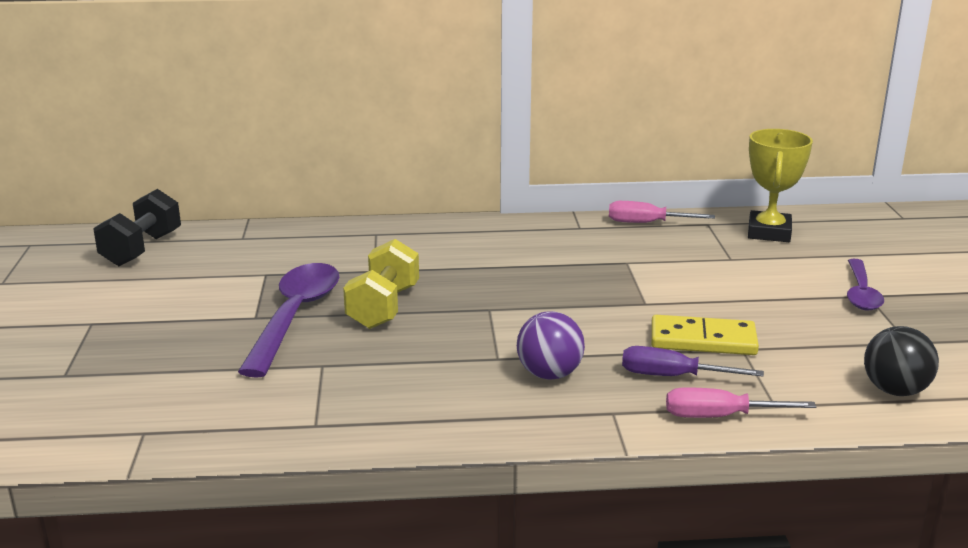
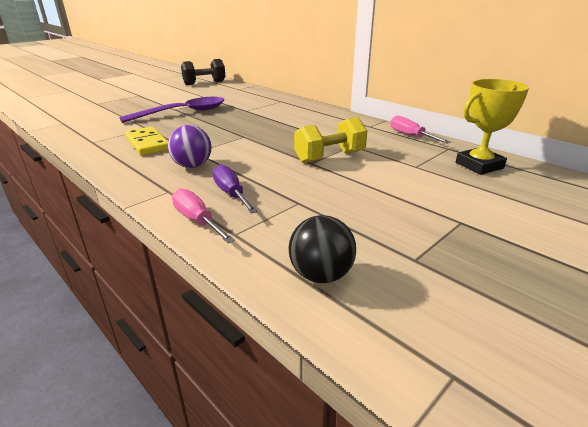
camera: 50 degrees right, 5 degrees up
yellow dumbbell [343,239,419,329] -> yellow dumbbell moved to [294,117,367,163]
yellow domino [651,315,759,355] -> yellow domino moved to [125,126,168,156]
purple spoon [847,259,884,310] -> none

